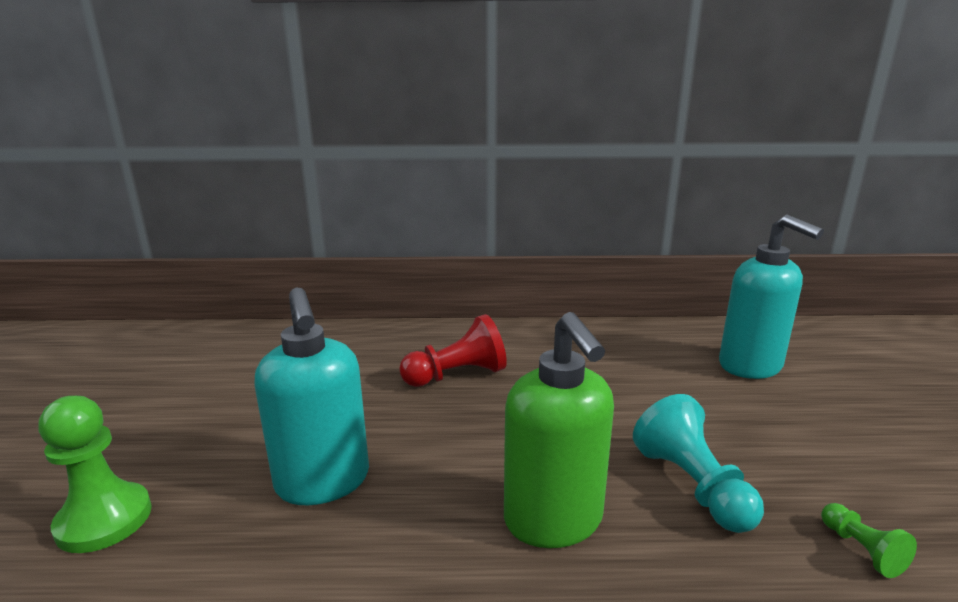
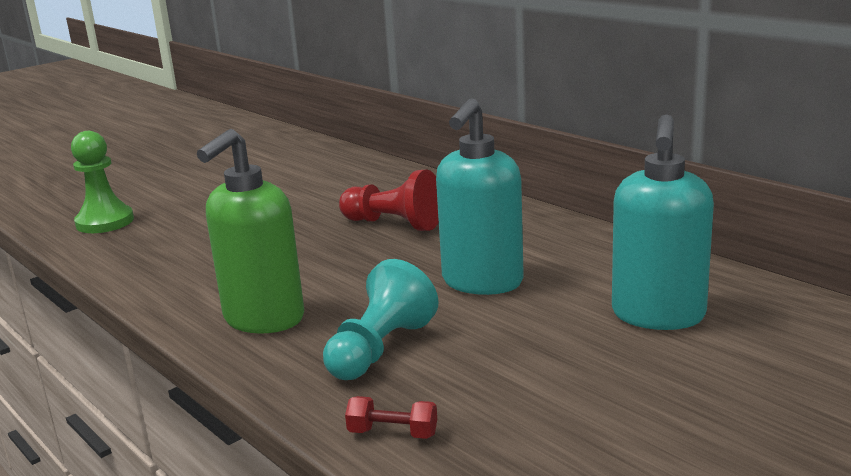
camera: 50 degrees right, 0 degrees up
turquoise soap dispenser [254,287,369,505] -> turquoise soap dispenser moved to [436,98,524,295]
green pawn [821,503,917,578] -> red dumbbell [345,396,437,439]

